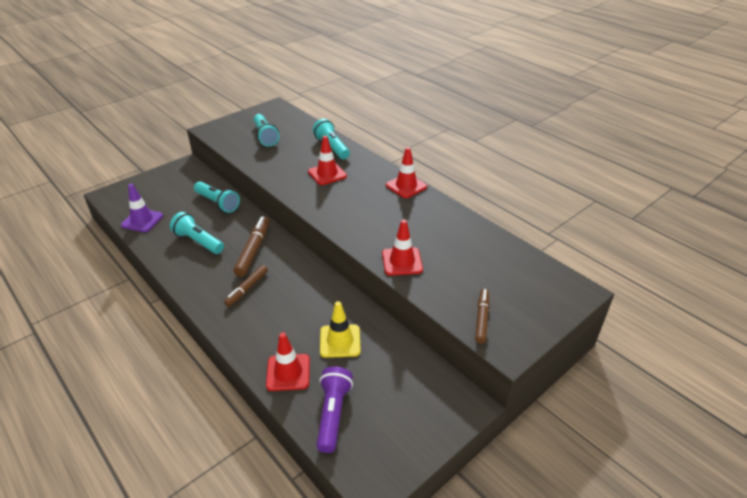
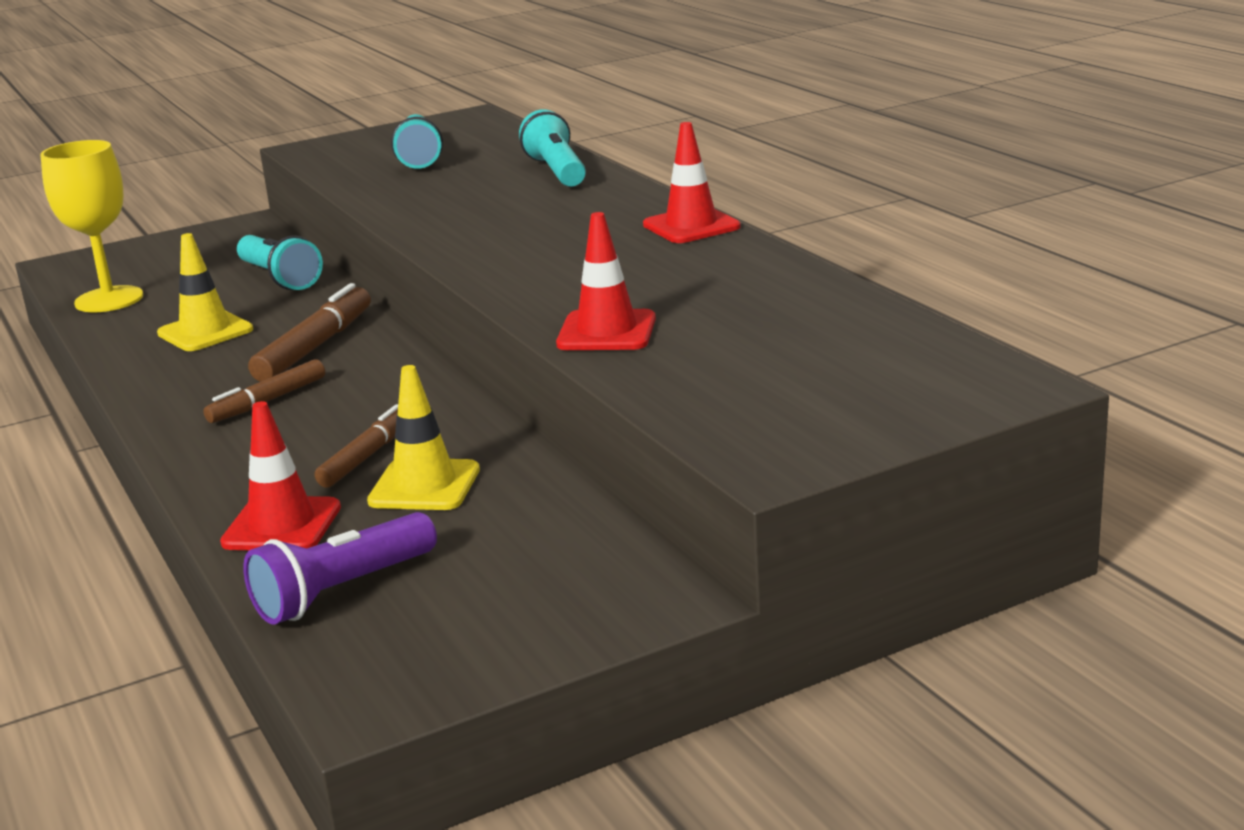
camera: 15 degrees right, 15 degrees down
purple traffic cone [121,184,163,232] -> yellow goblet [40,140,143,312]
turquoise flashlight [170,212,224,254] -> yellow traffic cone [157,233,253,351]
red traffic cone [308,136,347,185] -> none
purple flashlight [317,366,353,453] -> purple flashlight turned 150 degrees counterclockwise [243,512,437,625]
brown marker [475,289,489,344] -> brown marker moved to [315,404,398,487]

